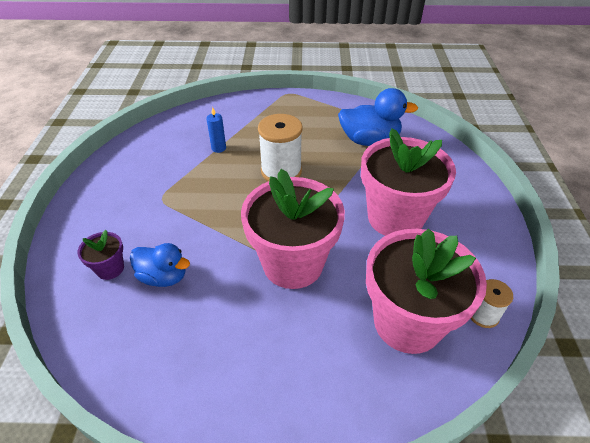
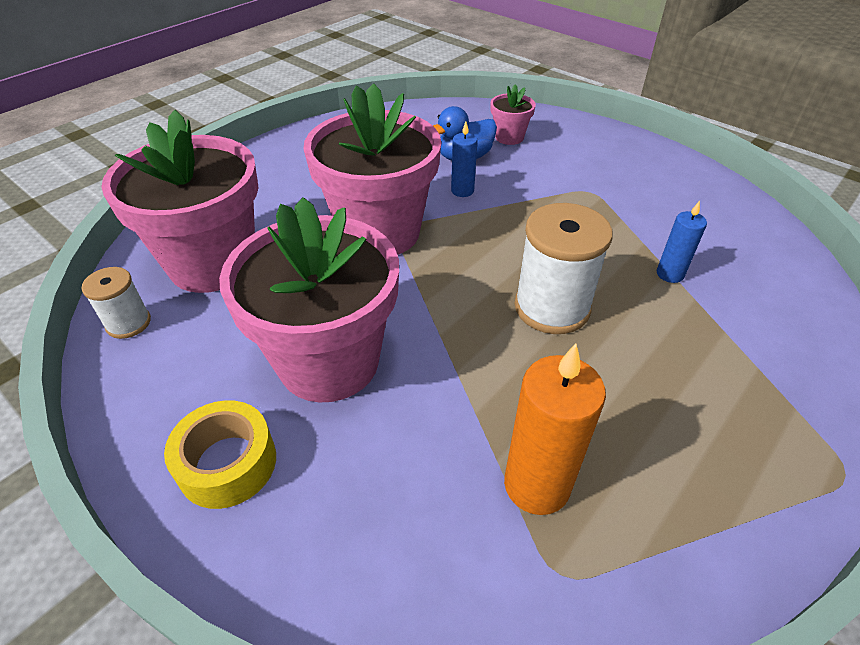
camera: 130 degrees right, 0 degrees up
purple flower pot [78,230,124,280] -> pink flower pot [490,84,536,145]
blue duck [338,88,418,146] -> orange candle [504,344,606,515]
none -> yellow tape [164,400,276,509]
none -> blue candle [451,122,477,197]

